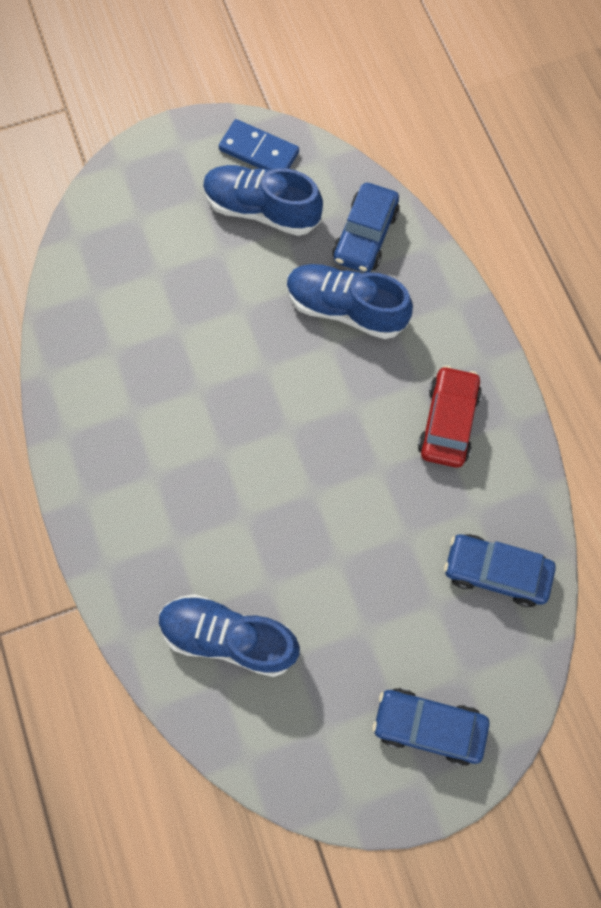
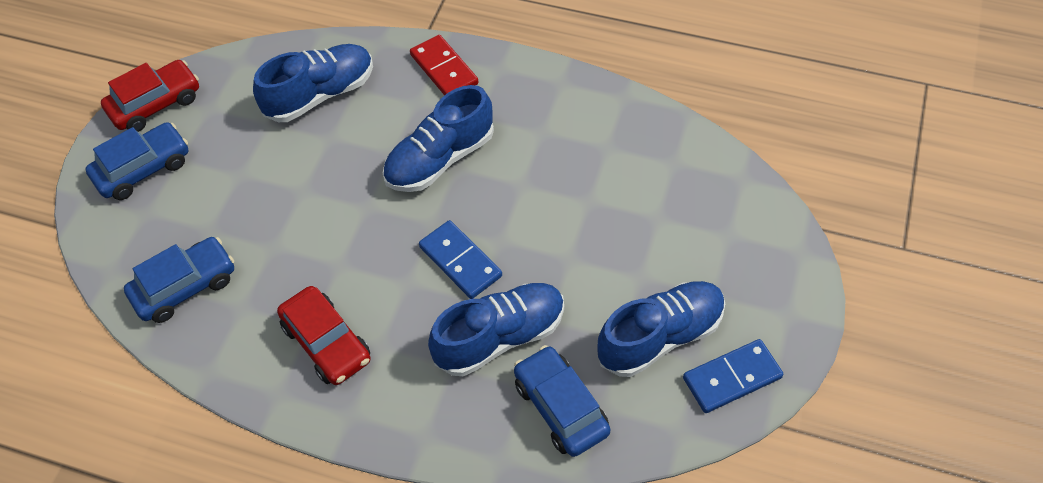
camera: 130 degrees right, 15 degrees down
none -> red car [101,60,199,132]
none -> blue shoe [383,85,494,192]
none -> red domino [410,35,478,96]
none -> blue domino [419,220,502,299]

